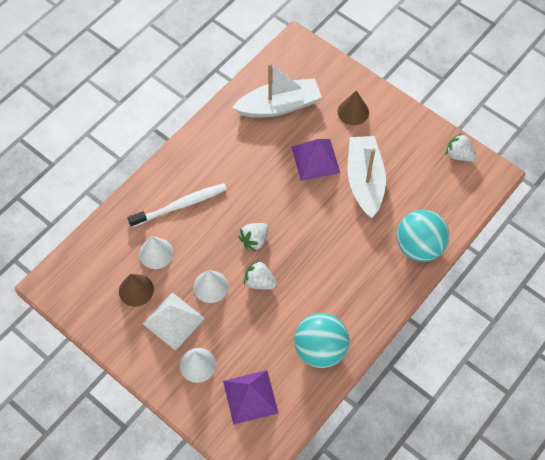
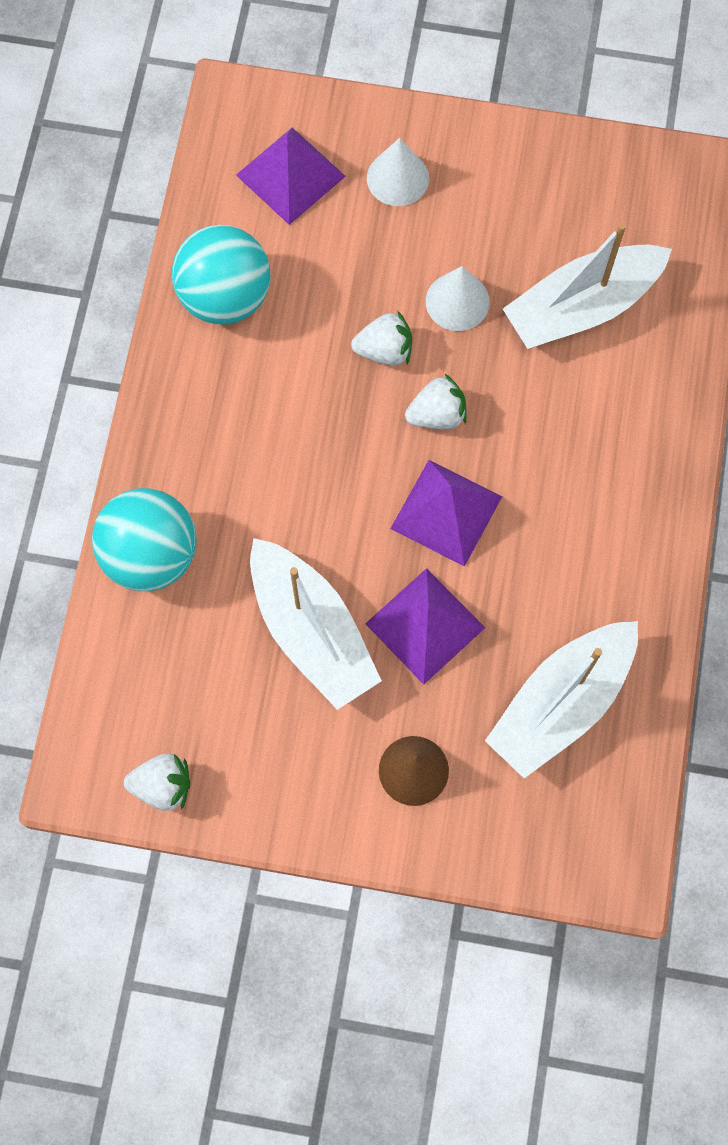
camera: 150 degrees right, 10 degrees up
brown cone [119,274,154,307] -> none
white toothbrush [128,183,227,227] -> none
white cone [139,236,173,269] -> white boat [503,223,672,349]
white pyramid [143,292,205,351] -> none
white strawberry [238,223,268,252] -> white strawberry turned 60 degrees clockwise [405,374,467,429]
none -> purple pyramid [390,460,502,567]

